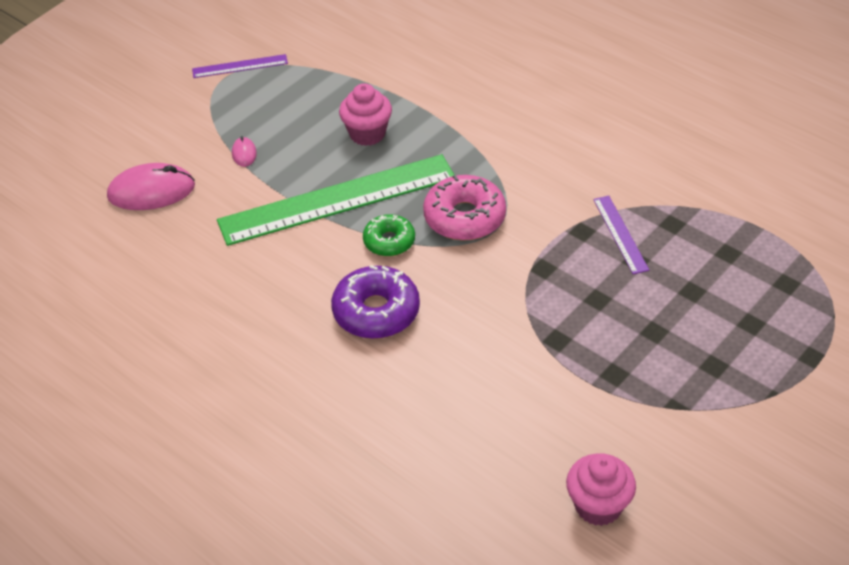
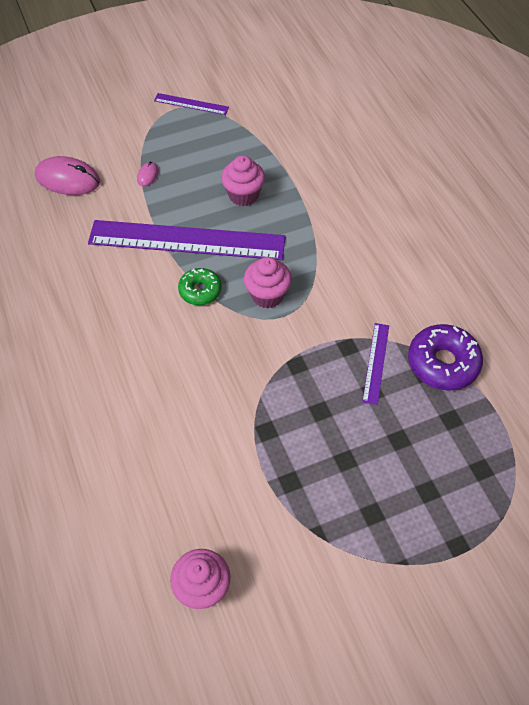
camera: 25 degrees right, 10 degrees up
green ruler [217,154,454,246] -> purple ruler [88,220,286,260]
purple donut [331,265,420,339] -> purple donut moved to [408,324,483,390]
pink donut [423,175,506,241] -> pink cupcake [244,257,292,308]

